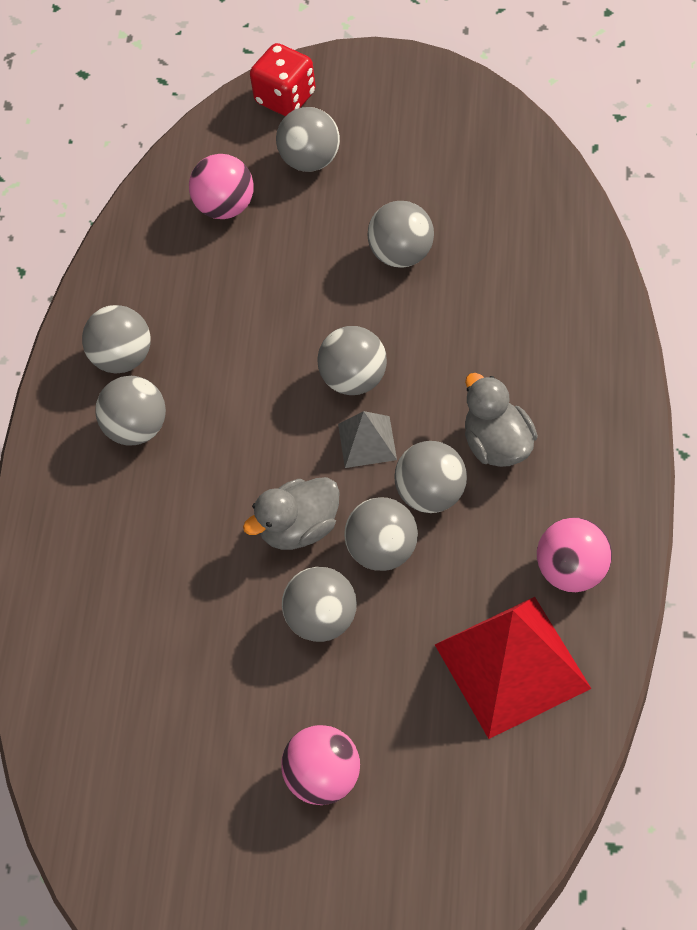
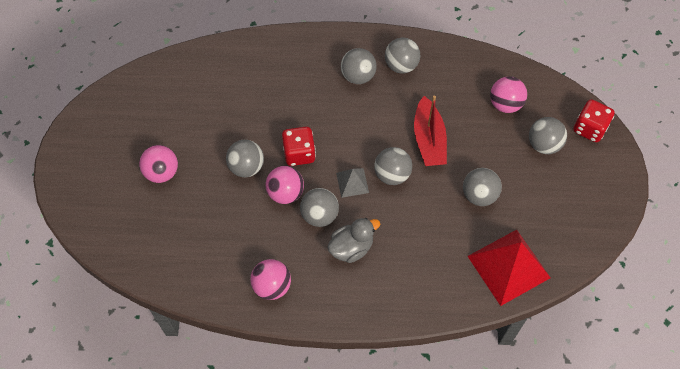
camera: 80 degrees right, 5 degrees up
grey duck [243,477,340,550] -> red dice [282,127,316,166]
grey ball [344,497,418,571] -> pink ball [266,166,304,204]
red pyramid [435,597,591,739] -> red pyramid moved to [468,230,551,306]
none -> red boat [414,96,447,166]

